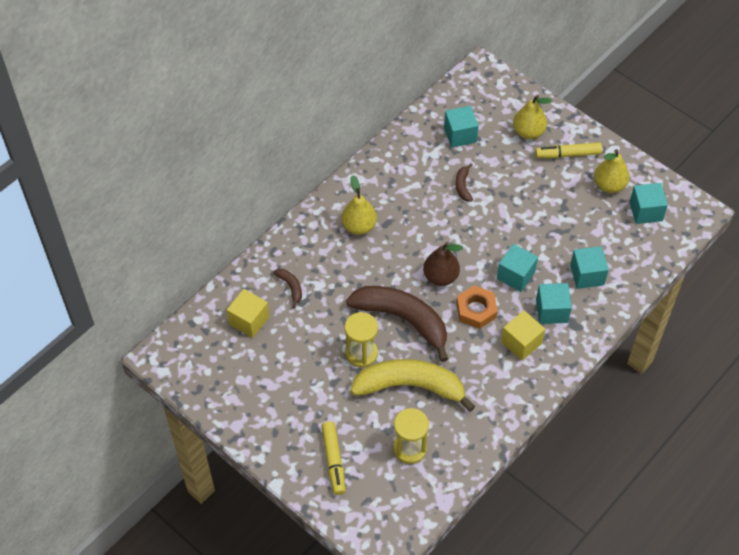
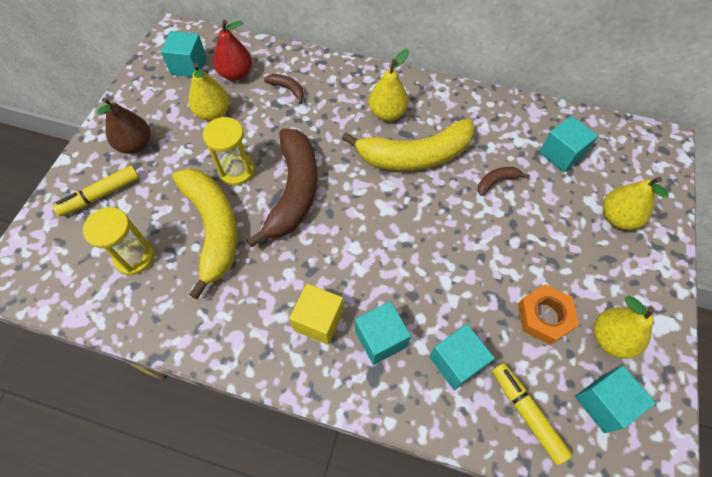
camera: 65 degrees right, 5 degrees up
yellow cube [227,289,269,338] -> red pear [213,20,252,81]
brown banana [273,269,302,308] -> brown banana turned 90 degrees counterclockwise [264,74,304,104]
brown pear [423,242,463,286] -> brown pear moved to [97,97,151,154]
orange nut [456,285,498,329] -> orange nut moved to [518,284,579,345]
turquoise cube [497,244,538,292] -> turquoise cube moved to [161,31,207,77]
yellow marker [535,142,602,158] -> yellow marker moved to [492,363,572,465]
none -> yellow pear [188,63,230,121]
none -> yellow banana [342,119,475,171]

